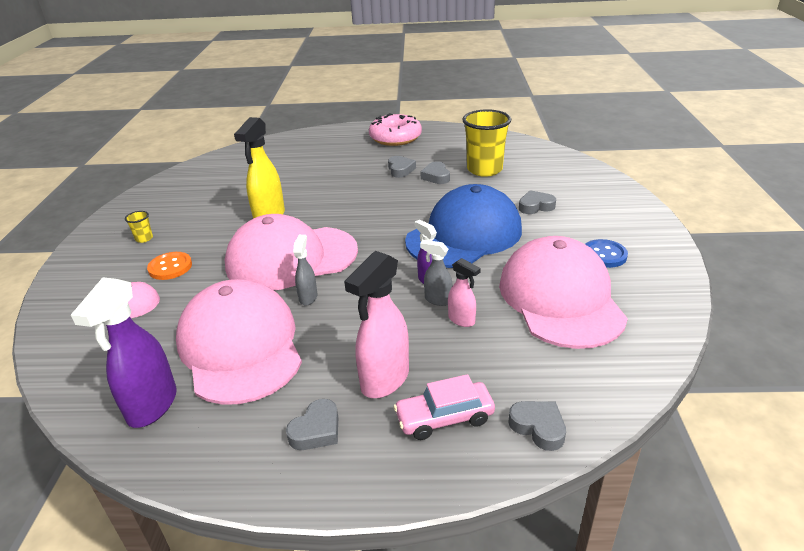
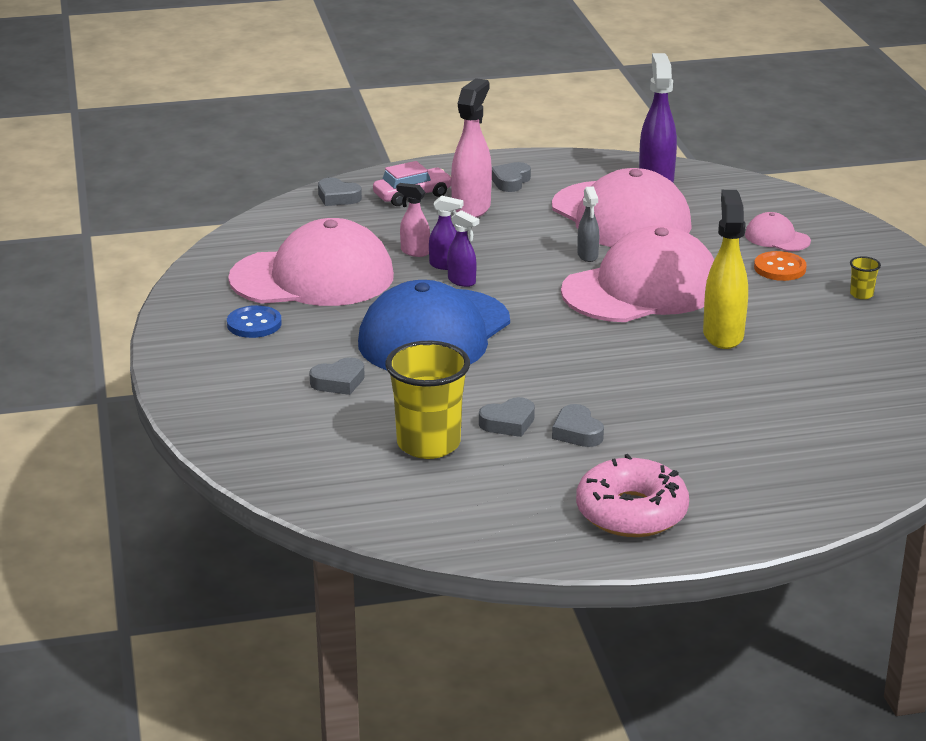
camera: 165 degrees right, 5 degrees down
grey spray bottle [420,240,453,306] -> purple spray bottle [429,195,464,270]
grey heart [421,161,450,184] -> grey heart turned 90 degrees clockwise [479,397,535,437]
pink cap [499,236,628,349] -> pink cap turned 75 degrees counterclockwise [228,218,394,306]

